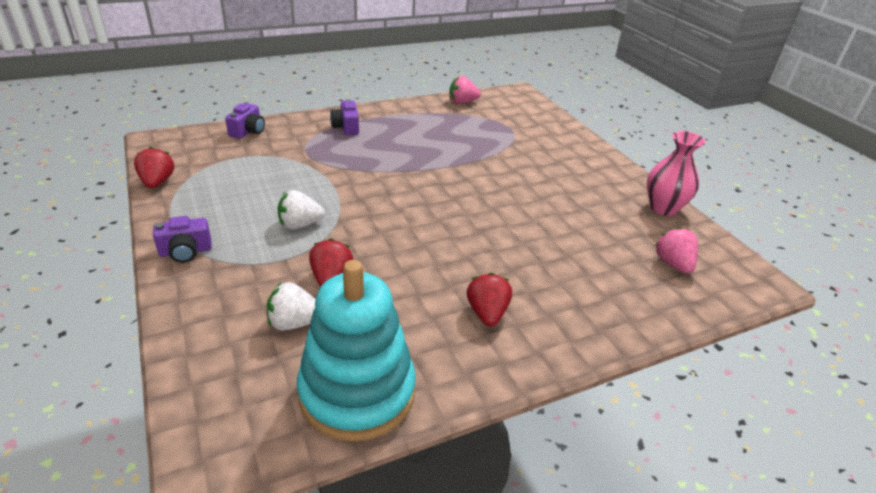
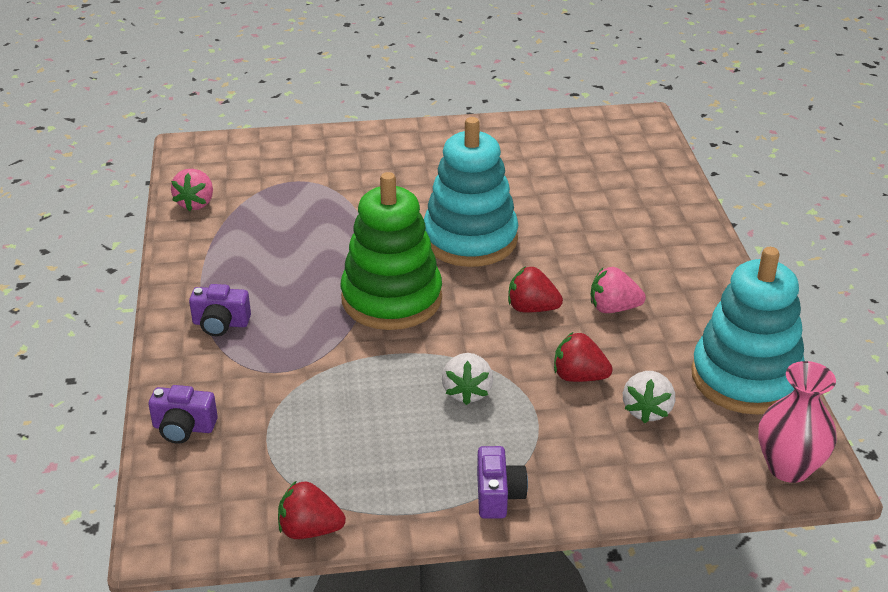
camera: 70 degrees left, 0 degrees up
purple camera [225,103,265,139] -> purple camera turned 150 degrees clockwise [148,385,218,444]
red strawberry [467,272,512,327] -> red strawberry moved to [508,266,563,312]
pink vase [647,131,706,216] -> pink vase moved to [758,361,837,483]
pink strawberry [655,227,698,274] -> pink strawberry moved to [591,267,646,313]
none -> green stacking toy [341,172,442,330]
none -> turquoise stacking toy [424,117,518,267]

